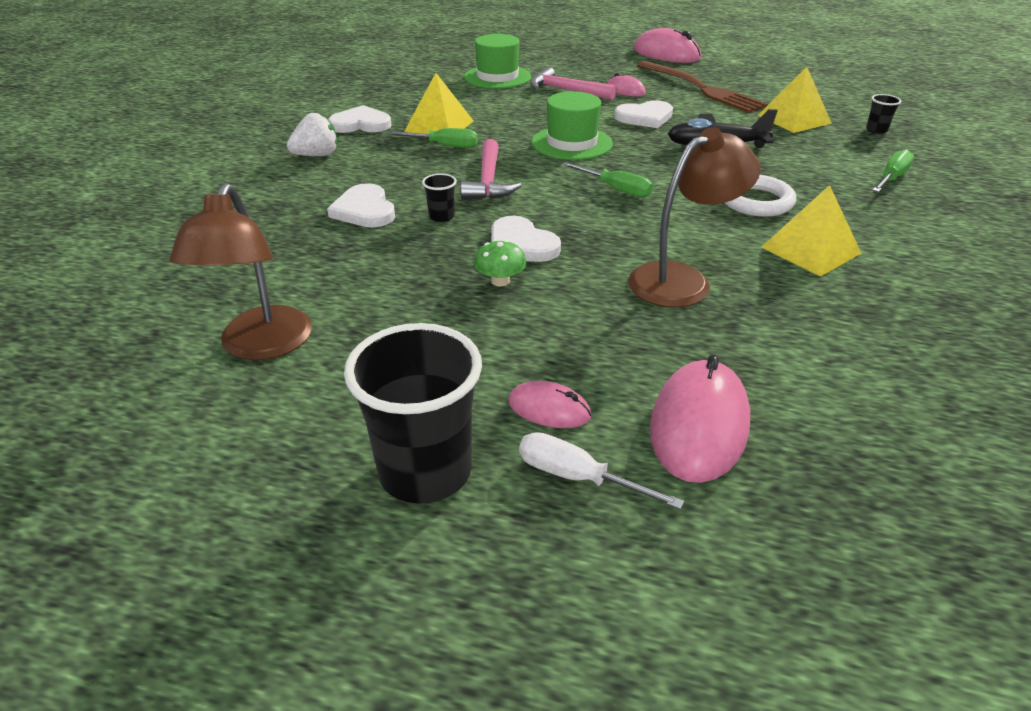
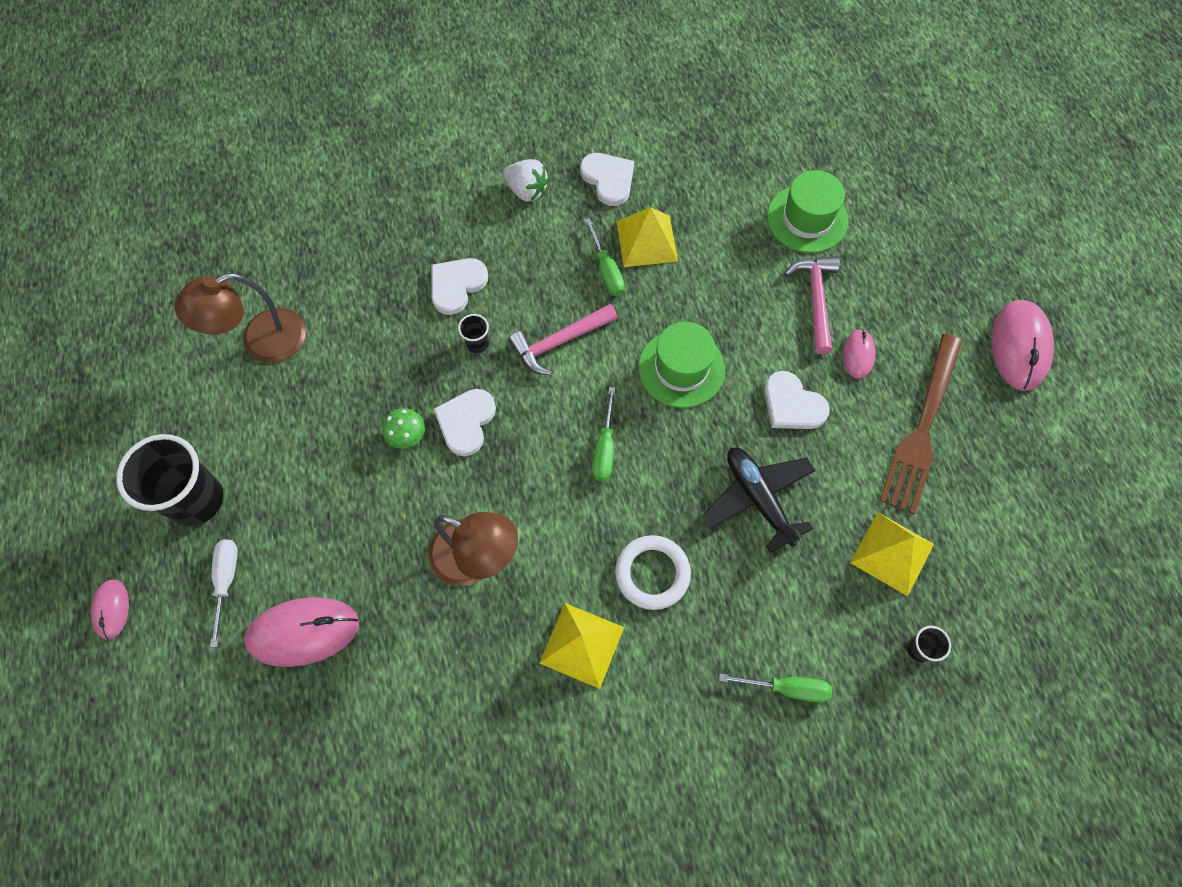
camera: 60 degrees right, 30 degrees up
pink mouse [508,381,591,428] -> pink mouse moved to [91,580,129,640]

